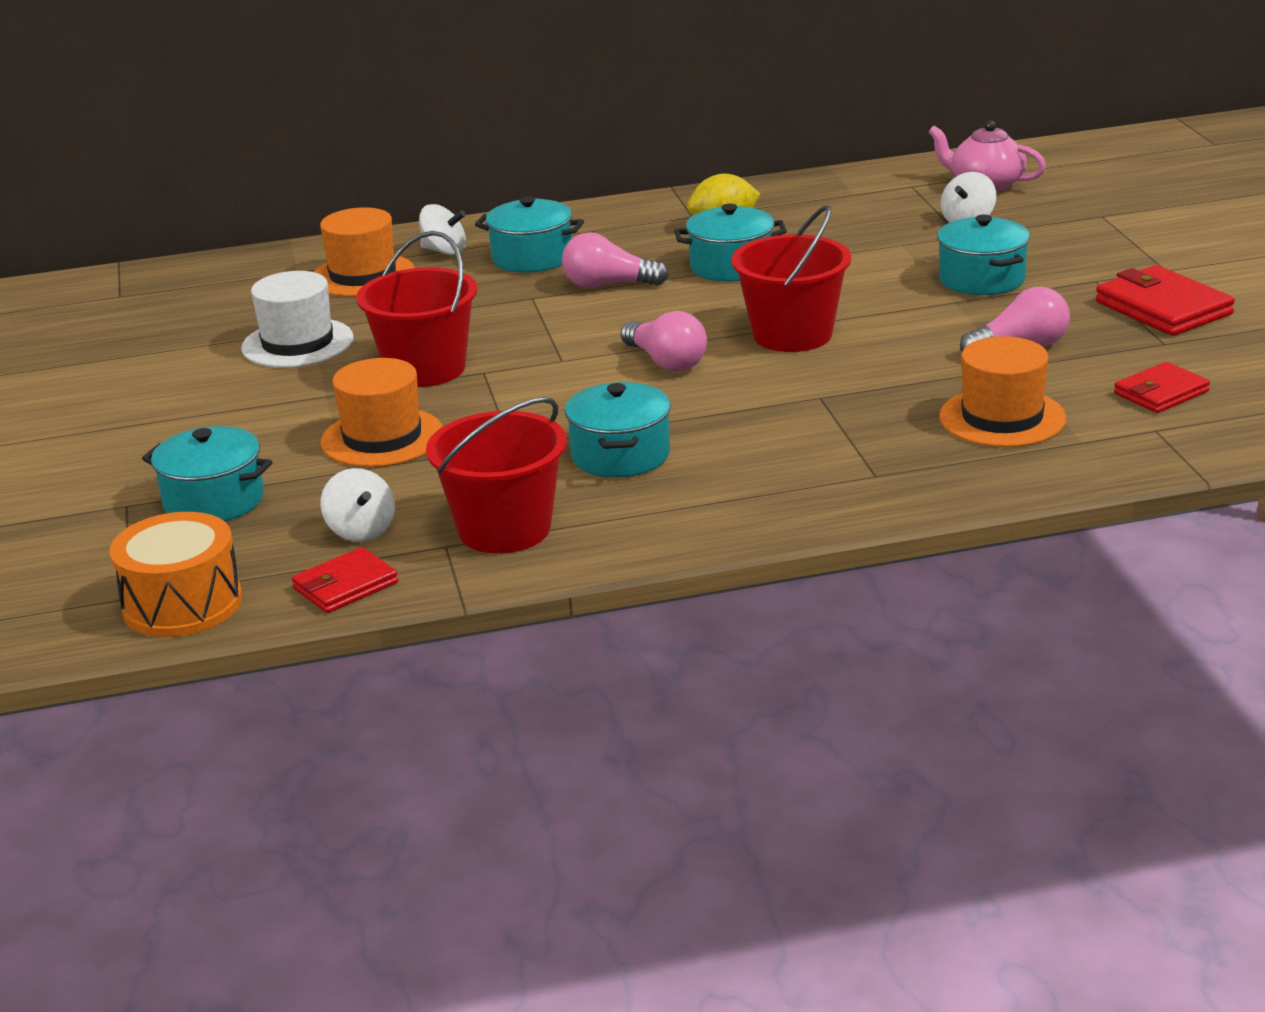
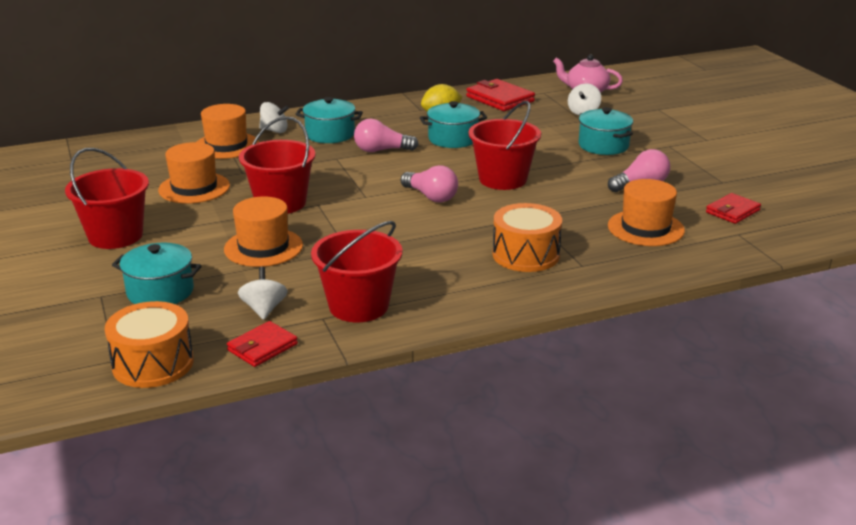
camera: 10 degrees left, 0 degrees up
white hat [241,271,354,368] -> orange hat [158,142,230,204]
white spinning top [321,468,395,542] -> white spinning top turned 150 degrees counterclockwise [238,266,288,320]
turquoise pot [565,382,671,478] -> none
red wallet [1096,265,1235,336] -> red wallet moved to [466,79,535,111]
none -> red bucket [65,148,149,249]
none -> orange drum [492,203,562,272]

